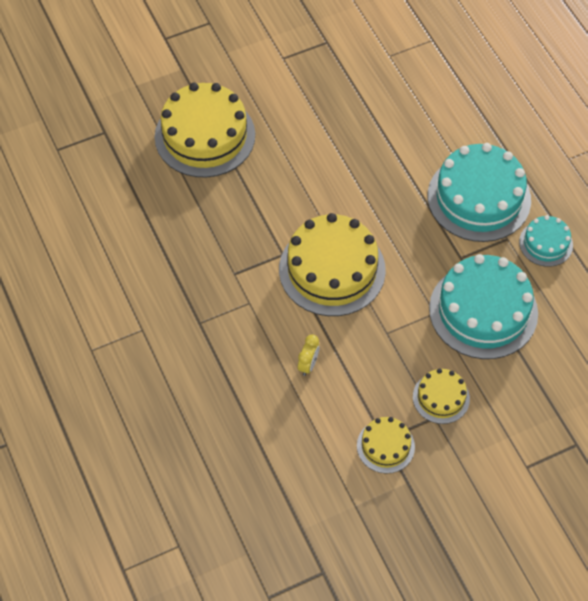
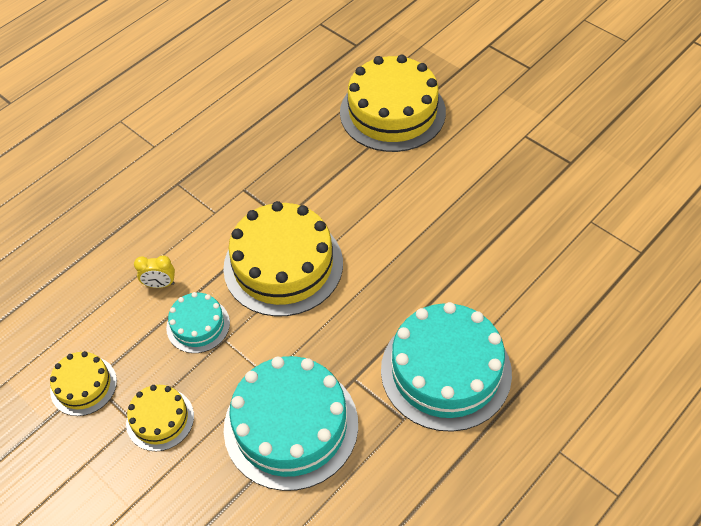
camera: 70 degrees right, 5 degrees down
turquoise cake [519,215,573,267] -> turquoise cake moved to [166,292,230,353]

